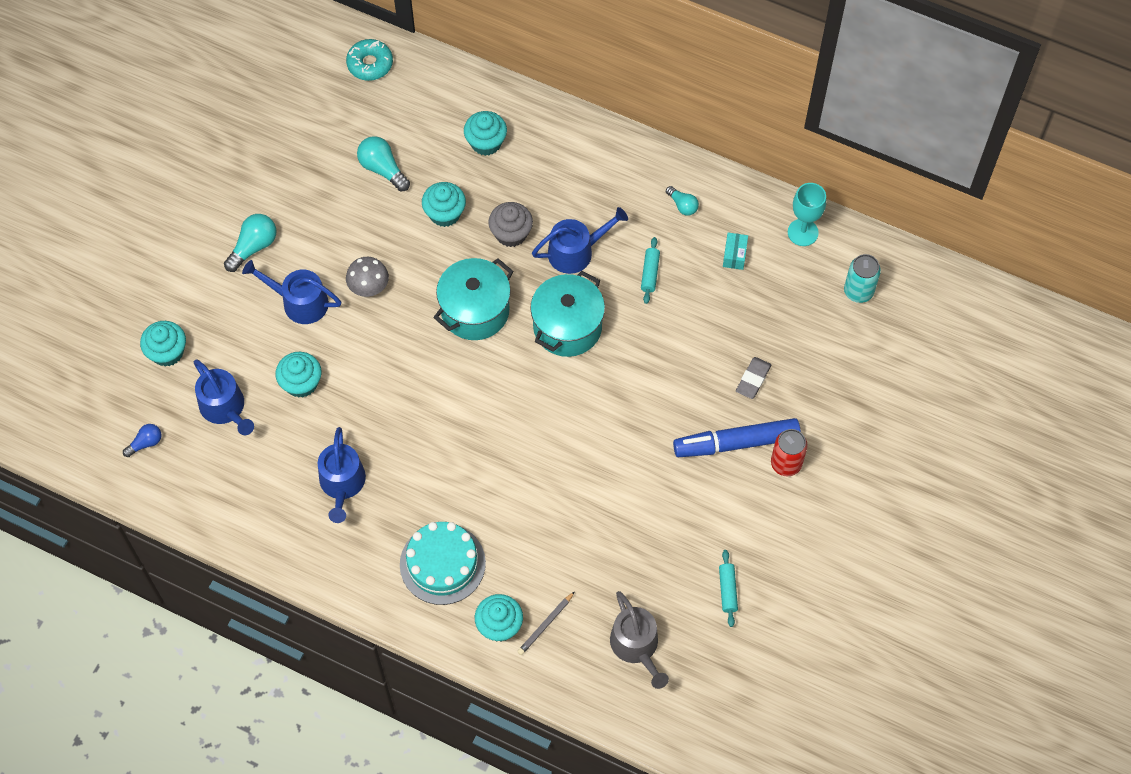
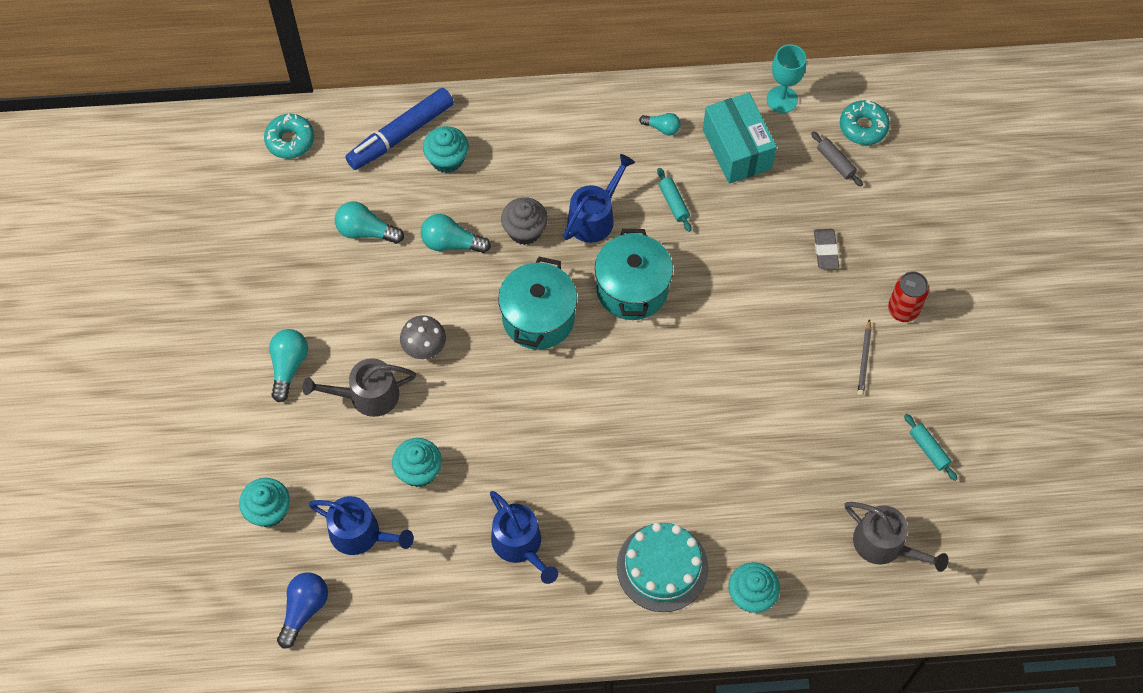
camera: 30 degrees left, 0 degrees up
blue light bulb [123,424,161,457] -> blue light bulb [277,572,328,648], size x1.61
blue watering can [242,260,342,324] -> grey watering can [303,358,416,417]
turquoise cupcake [422,182,466,227] -> turquoise light bulb [421,214,491,253]
grey pencil [517,591,575,655] -> grey pencil moved to [857,319,871,396]
blue marker [673,418,801,457] -> blue marker moved to [345,88,454,170]
turquoise box [723,233,748,270] -> turquoise box [703,93,777,184], size x2.23
turquoise can [844,254,881,303] -> turquoise donut [840,100,890,145]
none -> grey rolling pin [811,131,863,187]

